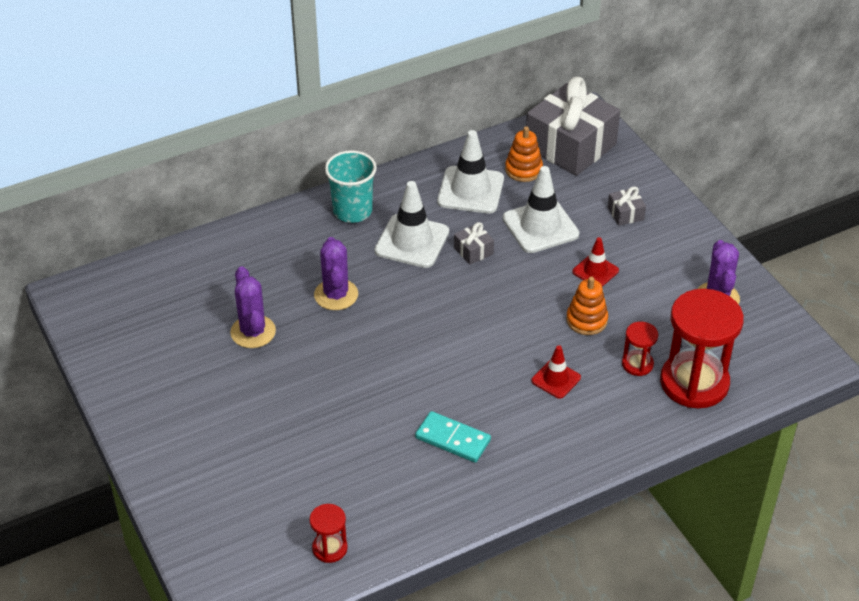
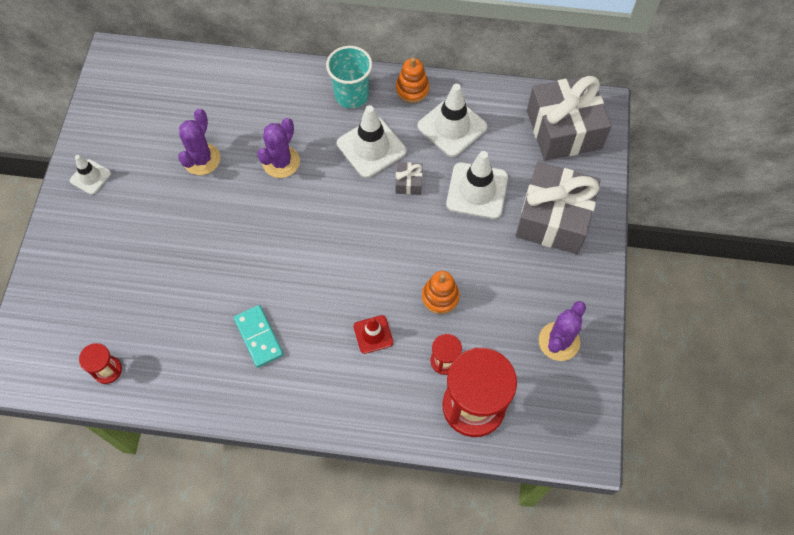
camera: 35 degrees right, 20 degrees up
orange stacking toy [505,126,543,182] -> orange stacking toy moved to [396,58,429,103]
red traffic cone [572,237,619,287] -> none
grey gift [608,186,646,226] -> grey gift [515,162,601,254], size x2.44
none -> white traffic cone [70,155,111,195]

